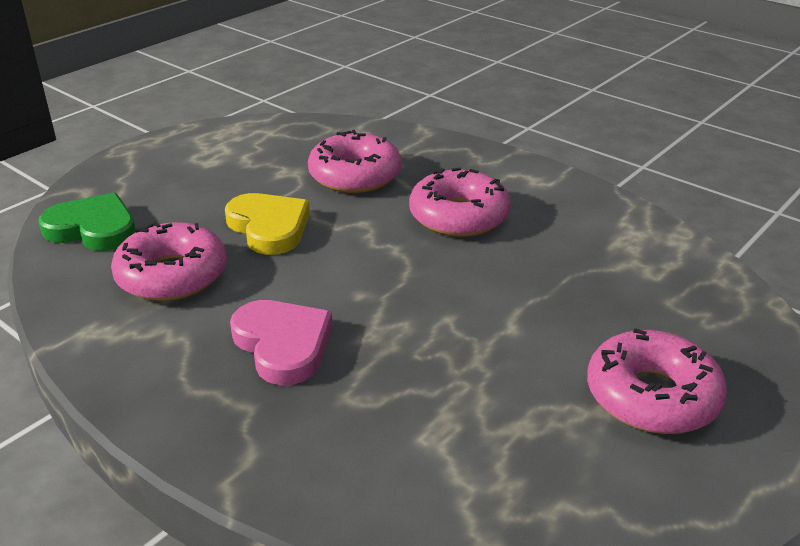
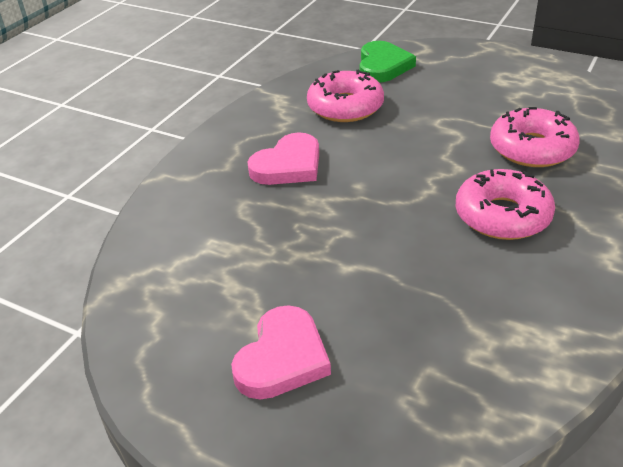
camera: 80 degrees right, 5 degrees up
yellow heart [225,193,310,255] -> none
pink donut [587,328,727,434] -> pink heart [231,305,331,400]

